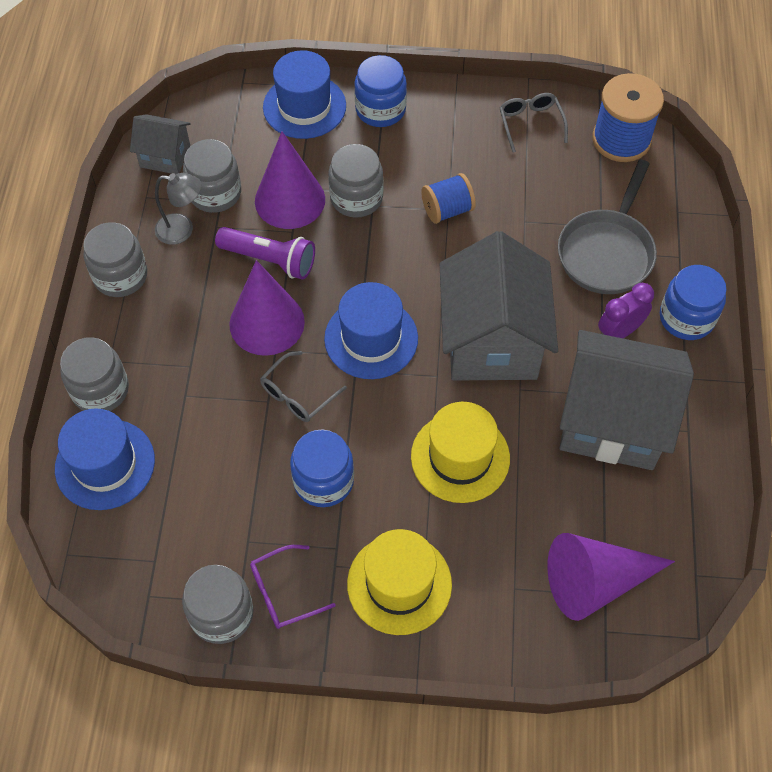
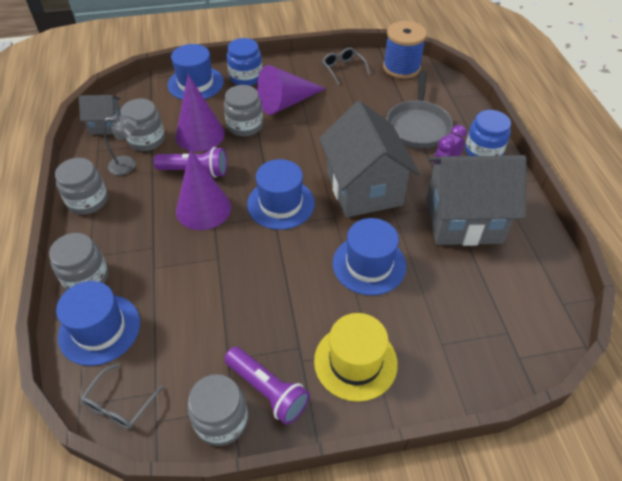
camera: 15 degrees left, 10 degrees down
purple glasses [250,545,336,629] -> purple flashlight [224,347,310,425]
grey glasses [260,351,347,422] -> grey glasses moved to [81,363,164,429]
blue jar [290,430,354,507] -> none
yellow hat [411,402,510,503] -> blue hat [333,218,406,295]
blue spool [421,173,476,224] -> none
purple cone [547,533,675,621] -> purple cone moved to [257,65,326,115]

